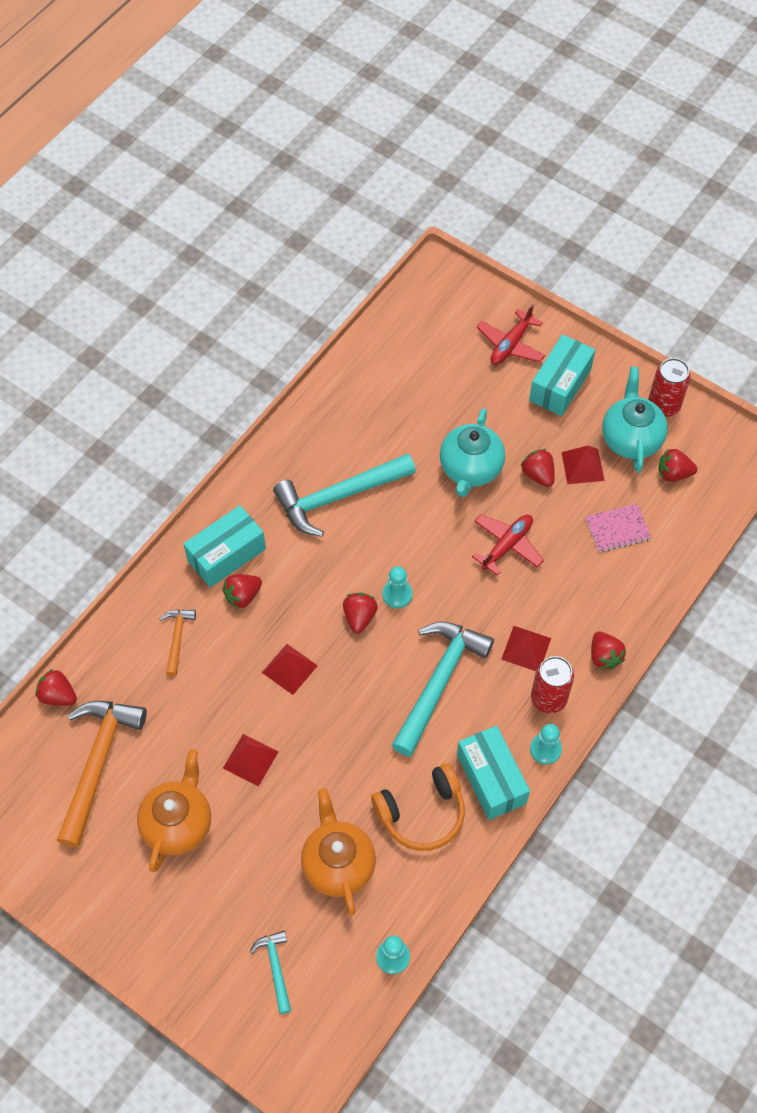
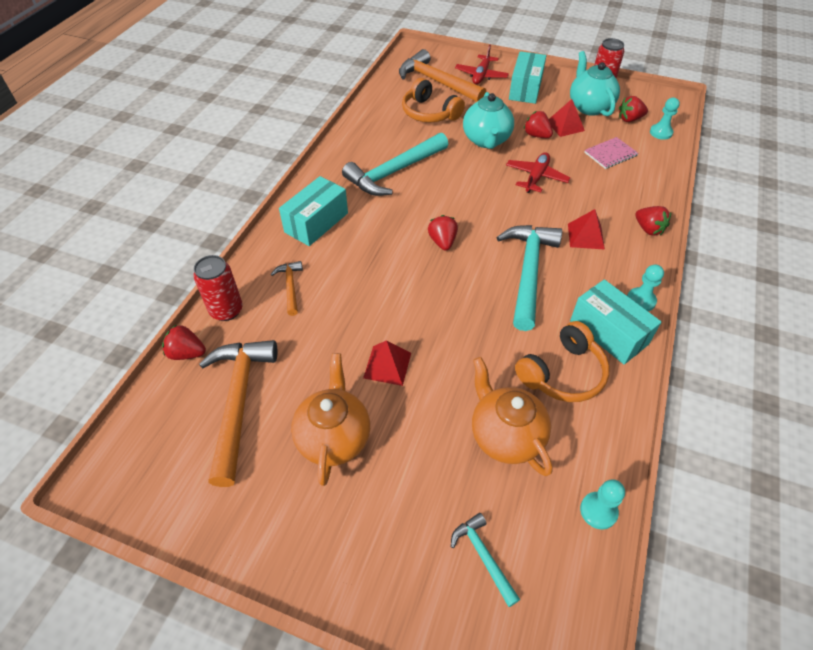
camera: 15 degrees left, 10 degrees down
red strawberry [223,574,262,609] -> none
red pyramid [262,644,318,695] -> none
turquoise pawn [382,566,412,608] -> turquoise pawn moved to [650,98,680,140]
red can [531,656,574,713] -> red can moved to [193,255,243,321]
none -> orange hammer [399,49,486,102]
none -> orange headphones [402,78,465,122]

